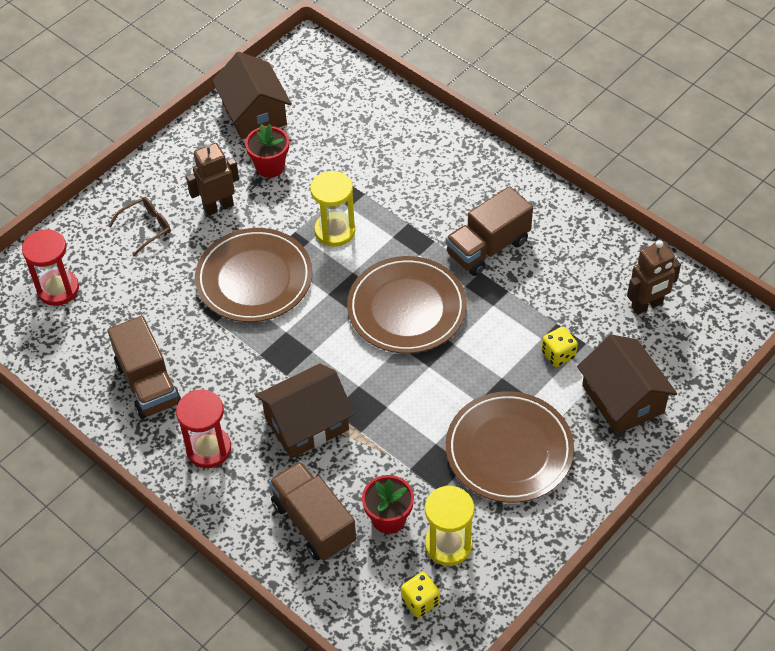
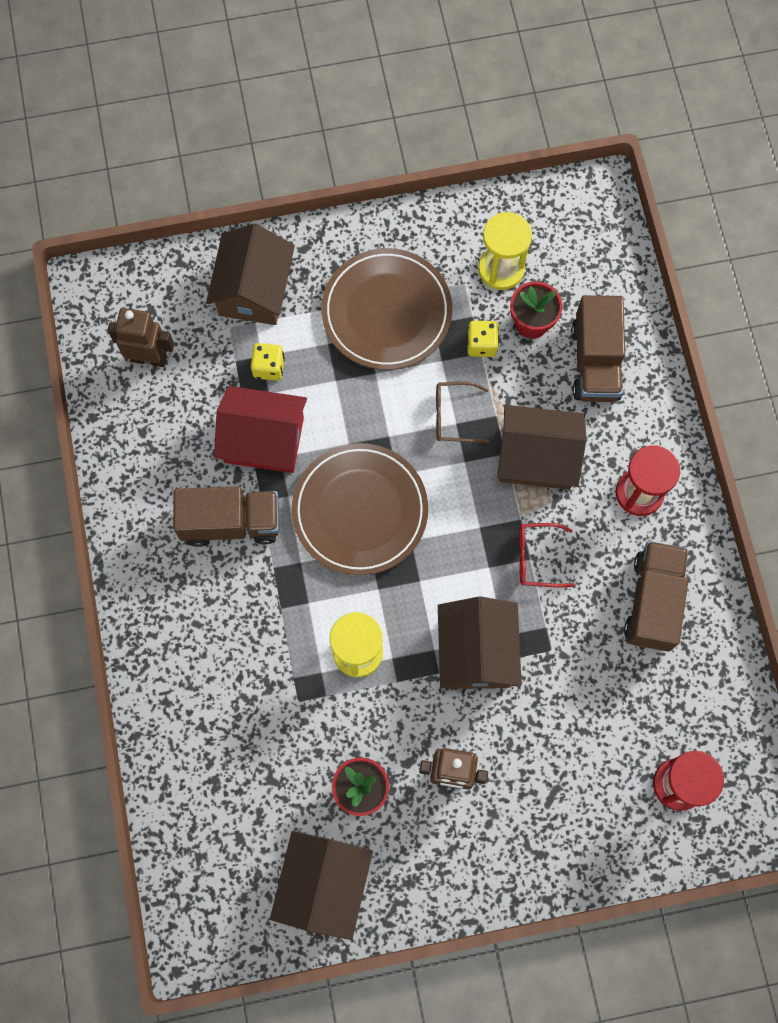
camera: 145 degrees left, 20 degrees up
brown glasses [109,197,171,256] -> brown glasses moved to [436,381,489,443]
brown plate [195,228,313,322] -> brown house [438,597,522,689]
yellow dice [401,572,440,618] -> yellow dice moved to [467,321,499,357]
none -> red house [214,386,307,473]
none -> red glasses [519,523,574,587]

